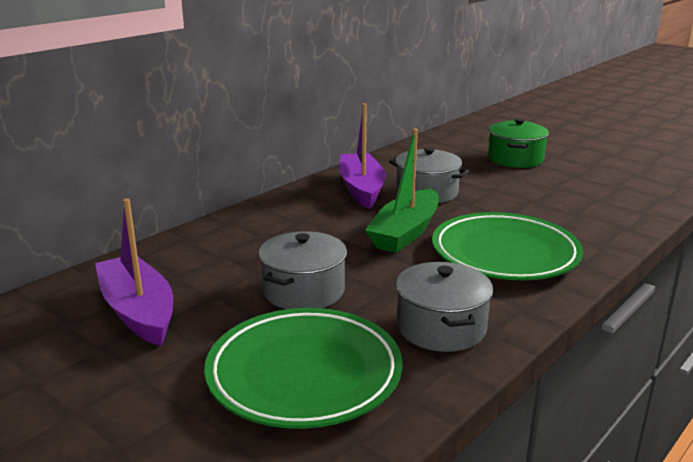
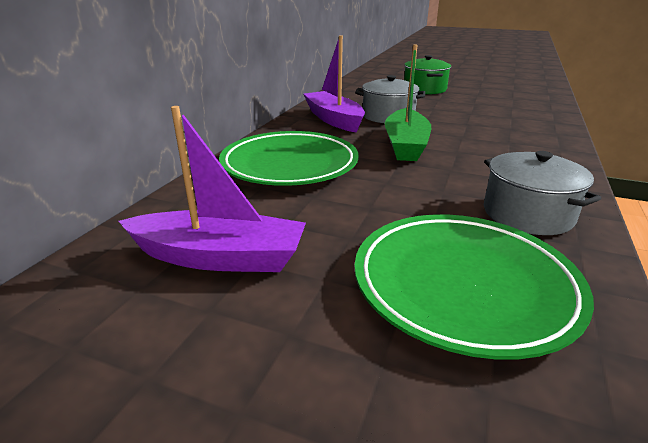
camera: 20 degrees left, 5 degrees up
purple boat [95,198,173,346] -> purple boat turned 150 degrees clockwise [119,106,306,272]
grey pot [259,231,347,309] -> none
green plate [432,212,583,280] -> green plate moved to [219,131,359,186]

